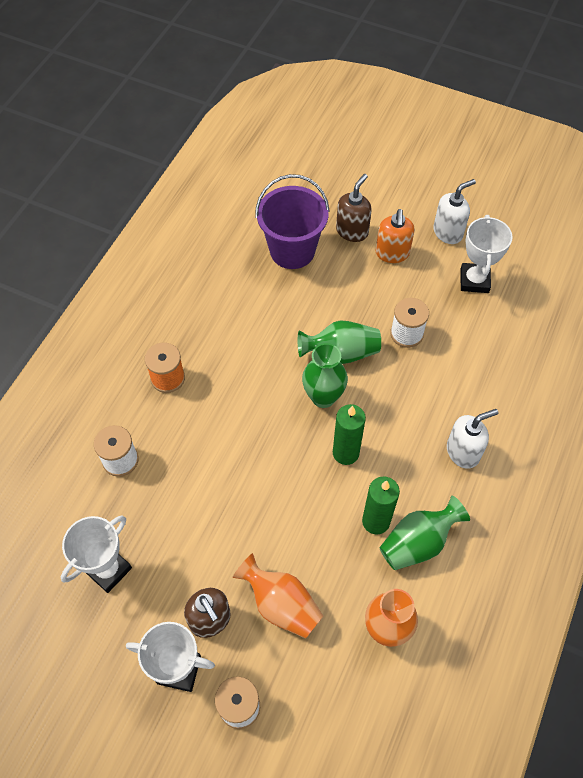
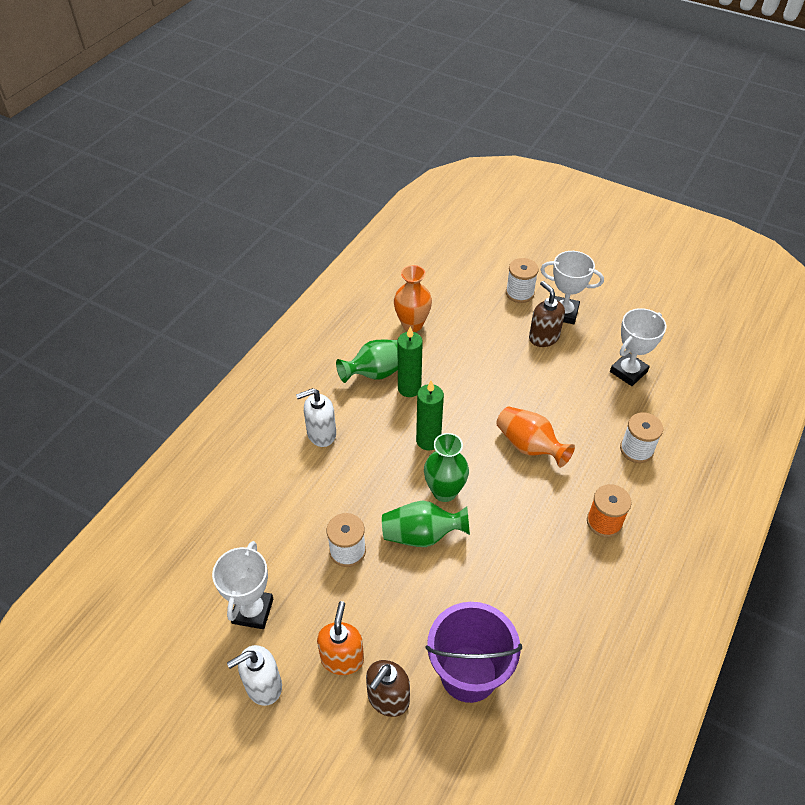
camera: 175 degrees left, 10 degrees down
orange vase [233,553,323,639] -> orange vase moved to [496,407,575,468]

